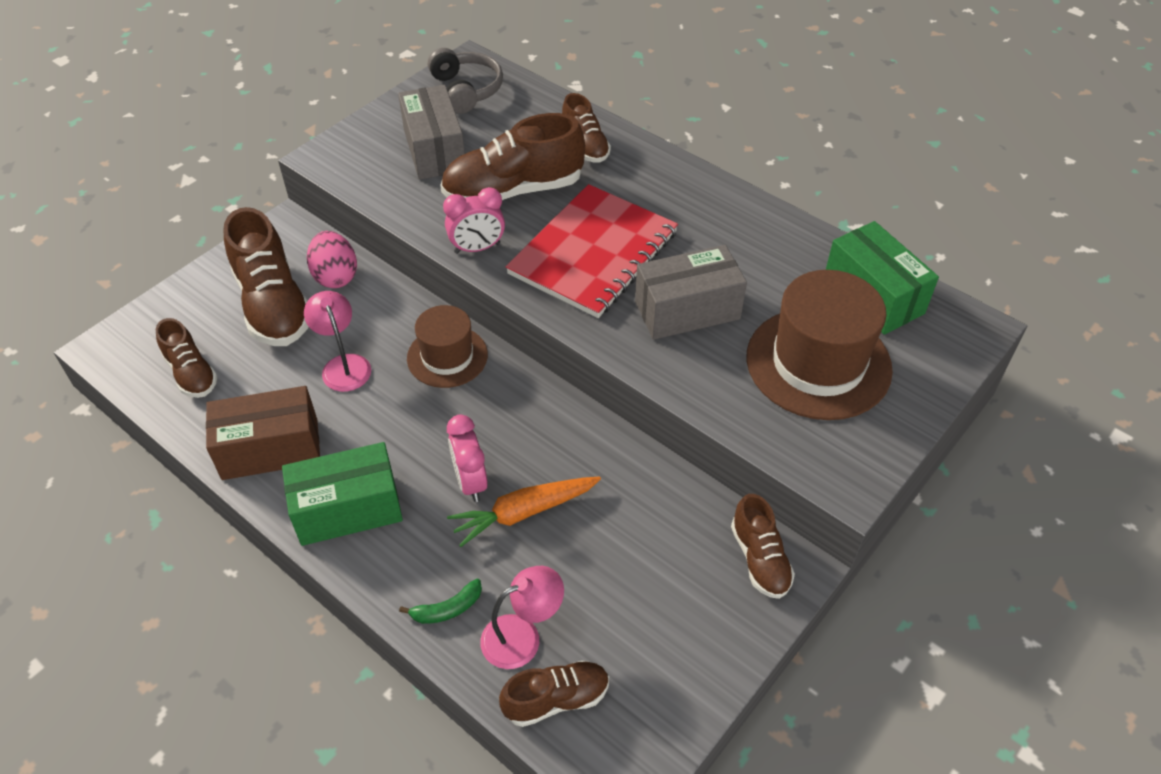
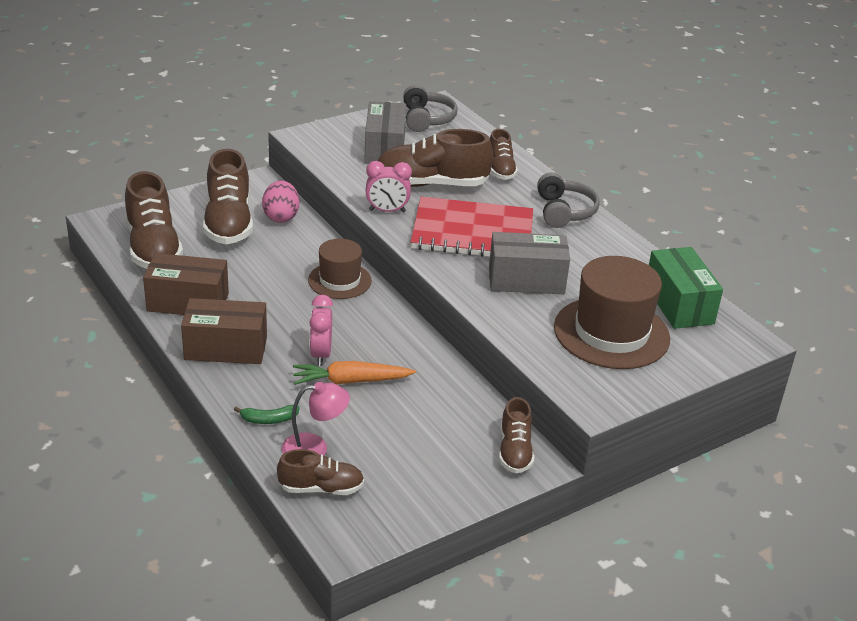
camera: 15 degrees right, 15 degrees down
brown shoe [156,318,218,398] -> brown shoe [125,171,183,269], size x1.76
green box [282,442,403,546] -> brown box [181,298,267,364]
pink lamp [304,291,371,392] -> none
red notebook [506,184,678,318] -> red notebook turned 45 degrees clockwise [411,197,533,257]
none -> grey headphones [537,173,600,228]

